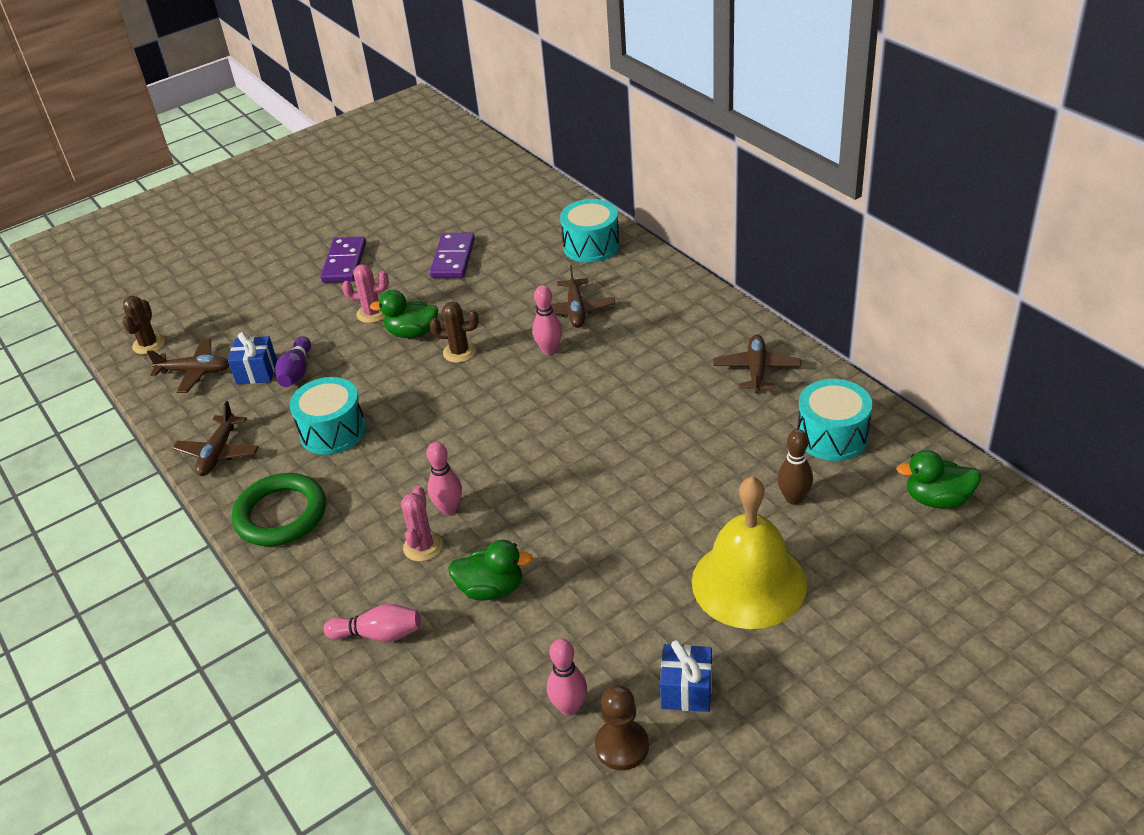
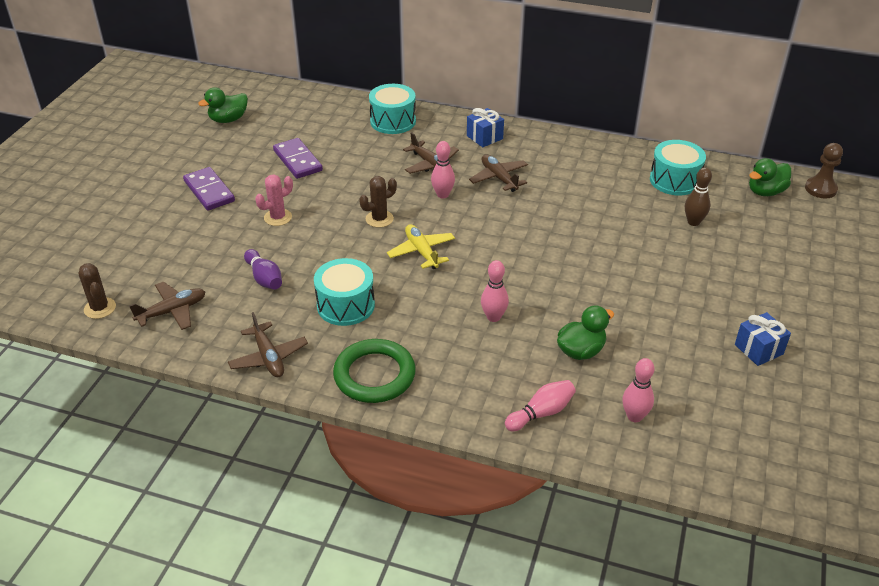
camera: 40 degrees left, 0 degrees up
blue gift [228,332,277,384] -> blue gift moved to [467,108,504,147]
green duck [370,290,438,338] -> green duck moved to [198,87,248,123]
pink cactus [401,486,443,562] -> none
pink bowling pin [547,639,587,716] -> pink bowling pin moved to [622,358,655,422]
brown pawn [595,685,649,770] -> brown pawn moved to [805,143,843,198]
yellow bell [692,476,807,629] -> none
brown plane [713,335,801,393] -> brown plane moved to [469,154,528,192]
none -> yellow plane [387,224,455,269]

